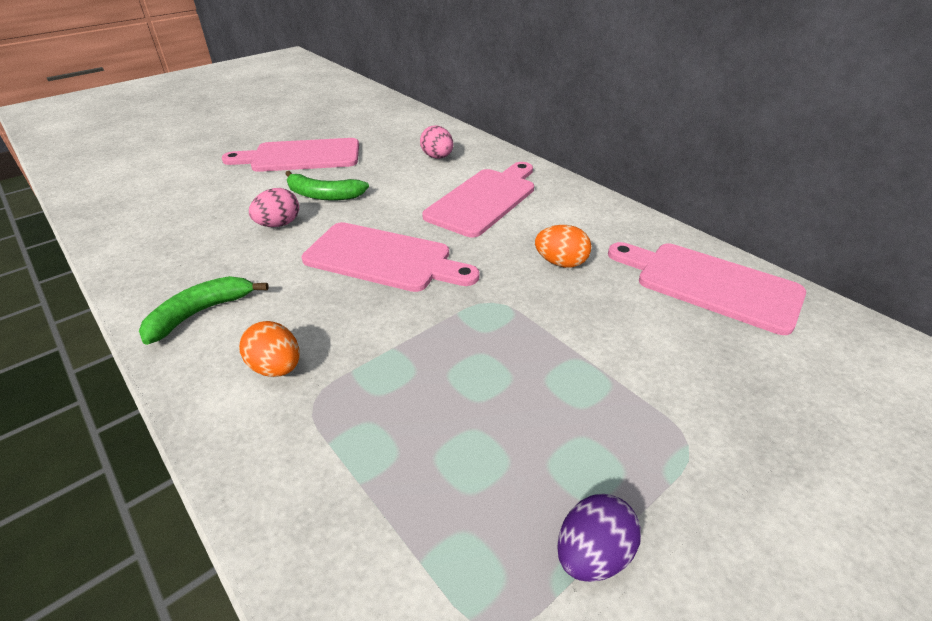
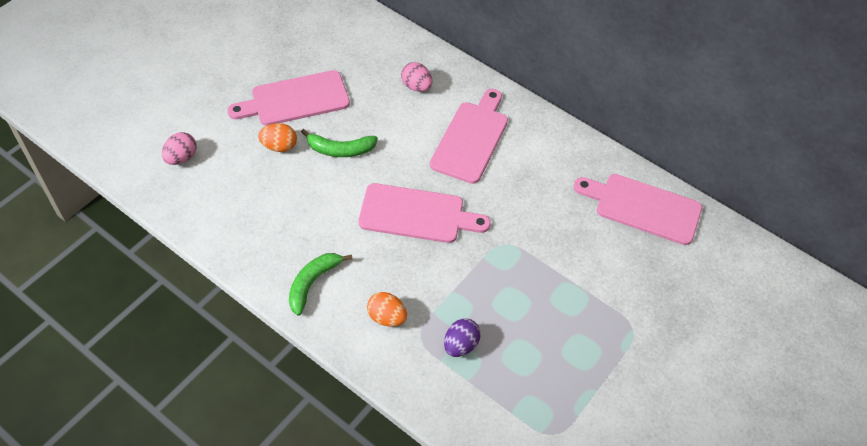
camera: 15 degrees left, 15 degrees up
pink egg [249,188,299,227] -> pink egg moved to [162,132,197,165]
orange egg [535,225,591,268] -> orange egg moved to [258,123,297,152]
purple egg [557,494,641,582] -> purple egg moved to [444,318,481,357]

